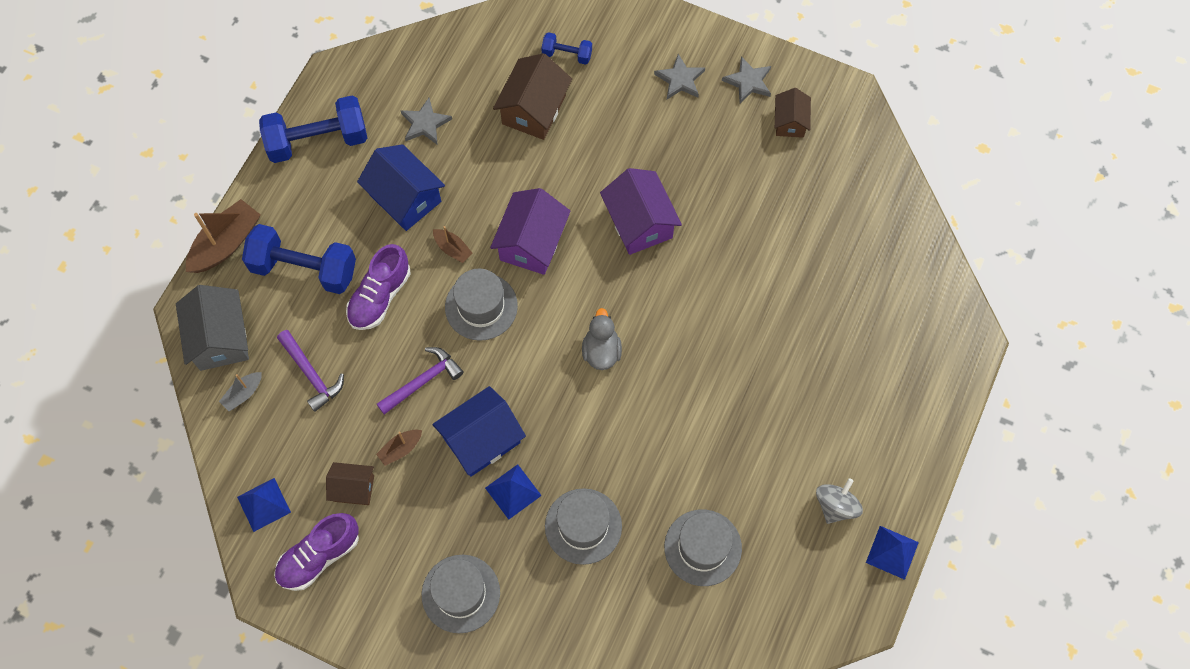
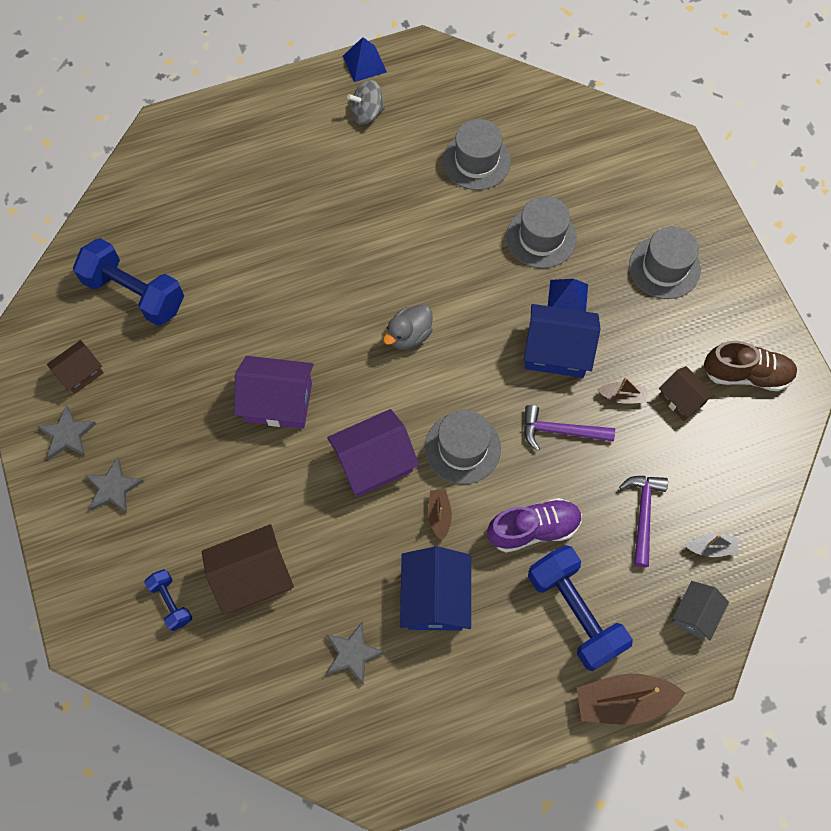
camera: 135 degrees left, 0 degrees up
grey house [176,285,249,371] -> grey house [672,581,729,640], size x0.60
blue pyramid [237,478,291,532] -> none
blue dumbbell [259,95,367,163] -> blue dumbbell moved to [73,238,184,326]
purple shoe [274,513,359,591] -> brown shoe [704,341,797,391]
purple house [600,168,682,255] -> purple house turned 75 degrees clockwise [234,356,314,429]

